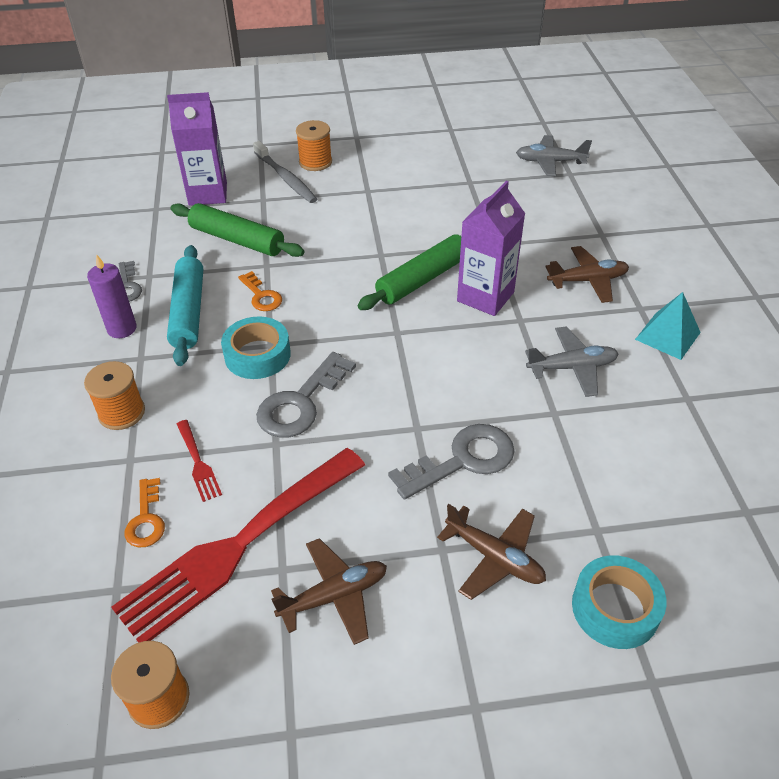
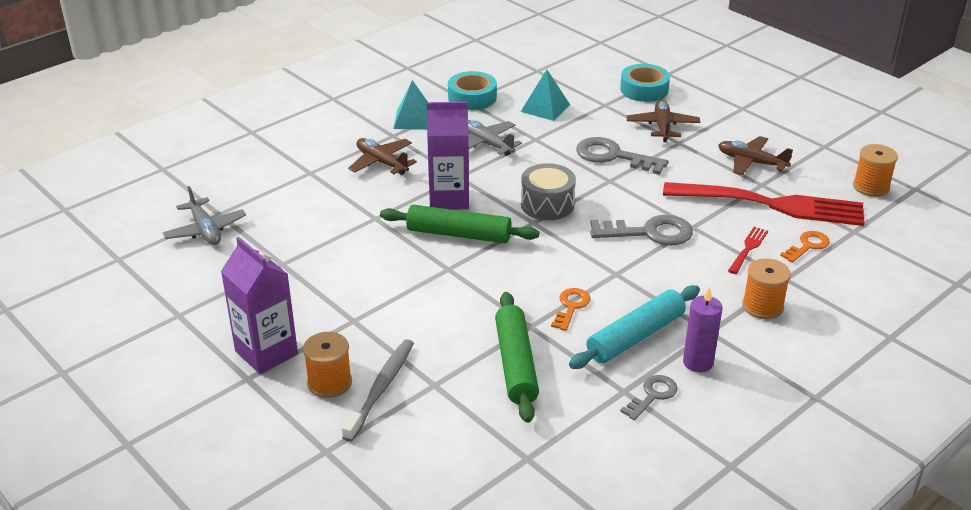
camera: 125 degrees left, 10 degrees down
purple carton [167,92,227,206] -> purple carton moved to [221,237,298,374]
turquoise tape [221,316,291,379] -> turquoise tape moved to [448,71,497,110]
none -> turquoise pyramid [521,69,570,121]
none -> grey drum [521,163,576,220]

